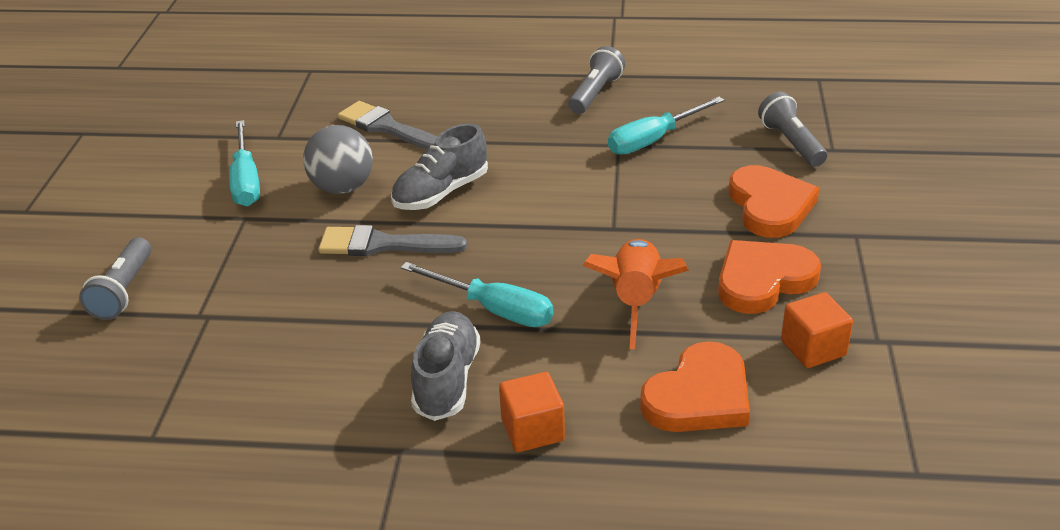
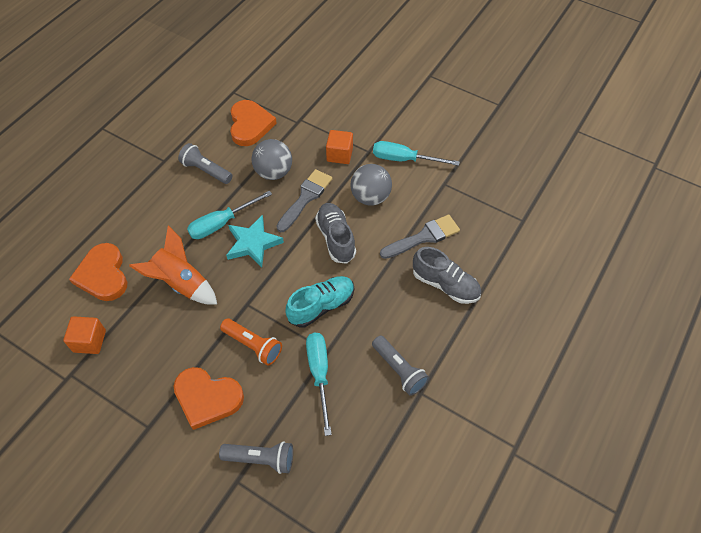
camera: 115 degrees right, 20 degrees up
grey flashlight [79,237,152,320] -> grey flashlight moved to [178,143,232,184]
grey shoe [411,311,480,421] -> grey shoe moved to [413,247,481,304]
orange cube [499,372,565,452] -> orange cube moved to [326,130,353,164]
orange heart [718,240,821,314] -> orange heart moved to [230,100,277,146]
none -> orange flashlight [220,318,282,366]
none -> turquoise star [226,215,284,268]
none -> grey ball [252,139,292,180]
none -> turquoise shoe [285,276,354,327]

